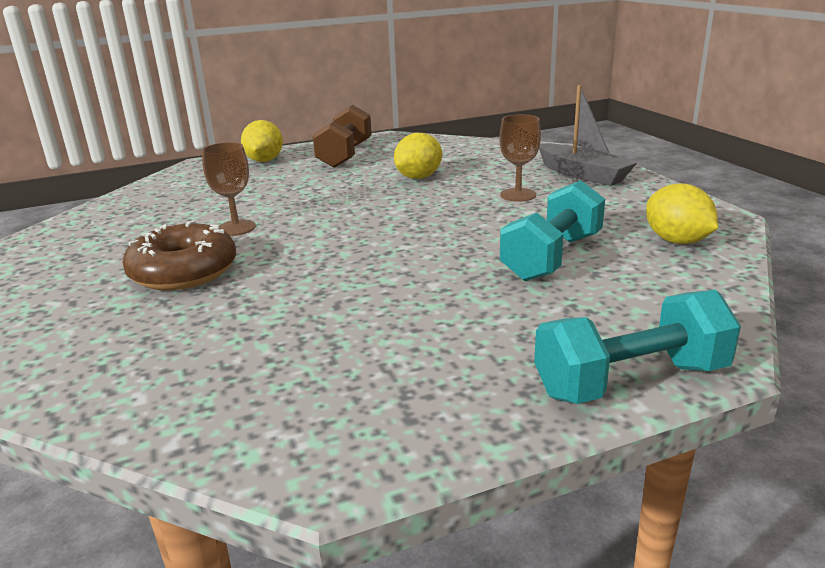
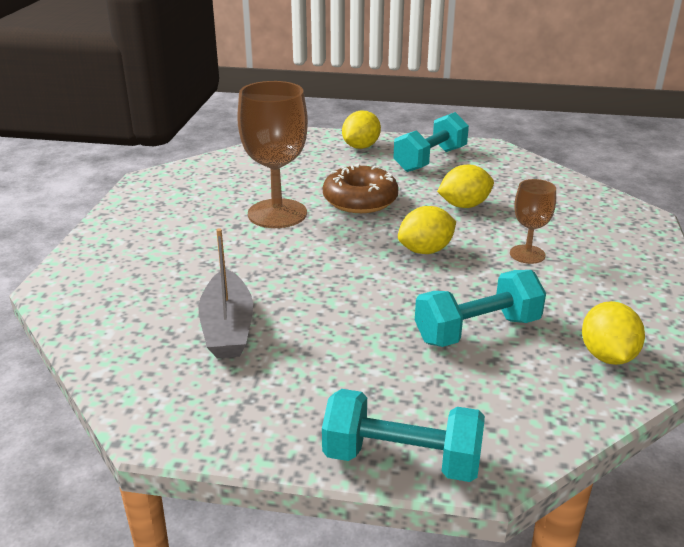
camera: 30 degrees right, 5 degrees up
brown donut [122,220,236,290] -> brown donut moved to [323,164,399,213]
brown goblet [202,142,256,236] -> brown goblet [237,81,308,228], size x1.85
brown dumbbell [313,105,372,168] -> turquoise dumbbell [393,112,469,172]
grey boat [539,85,638,186] -> grey boat moved to [198,228,253,358]
none -> yellow lemon [398,206,456,254]

